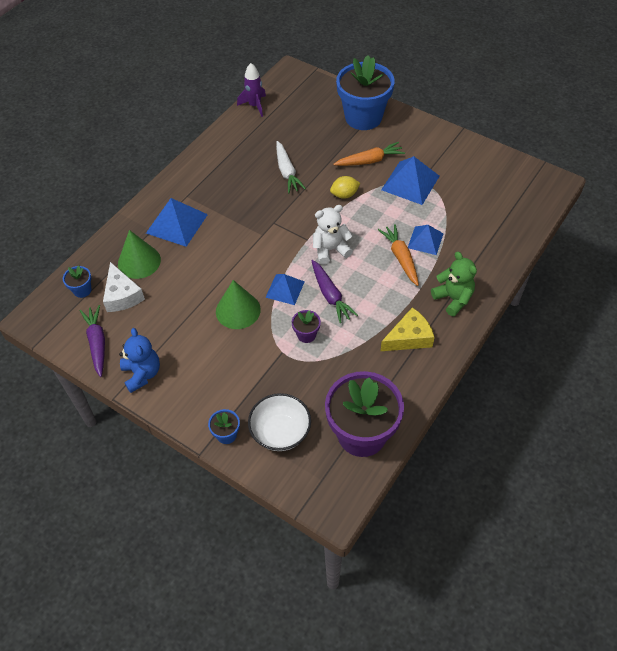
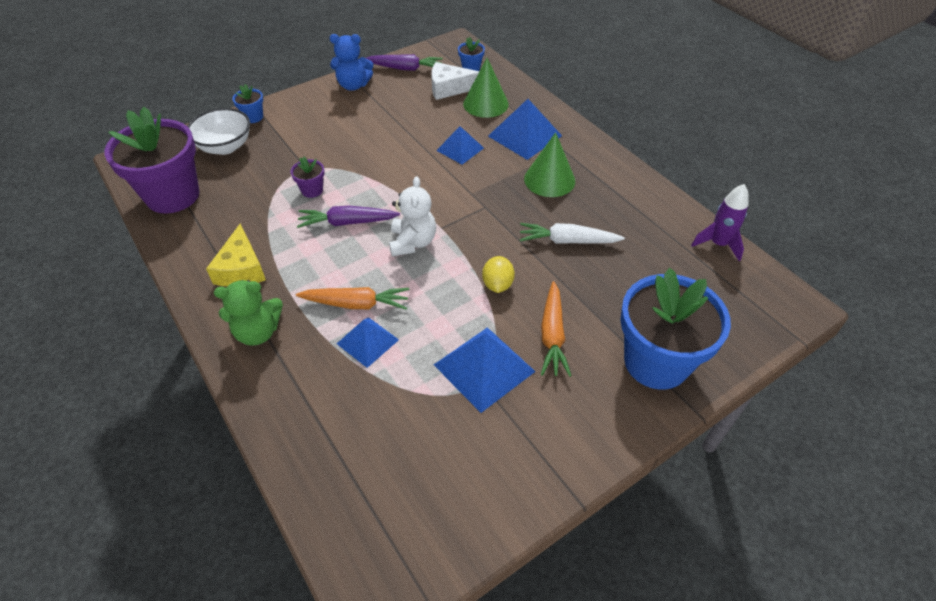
camera: 110 degrees right, 5 degrees down
green cone [216,280,261,329] -> green cone moved to [524,132,575,197]
blue pyramid [265,274,305,305] -> blue pyramid moved to [436,126,484,165]

